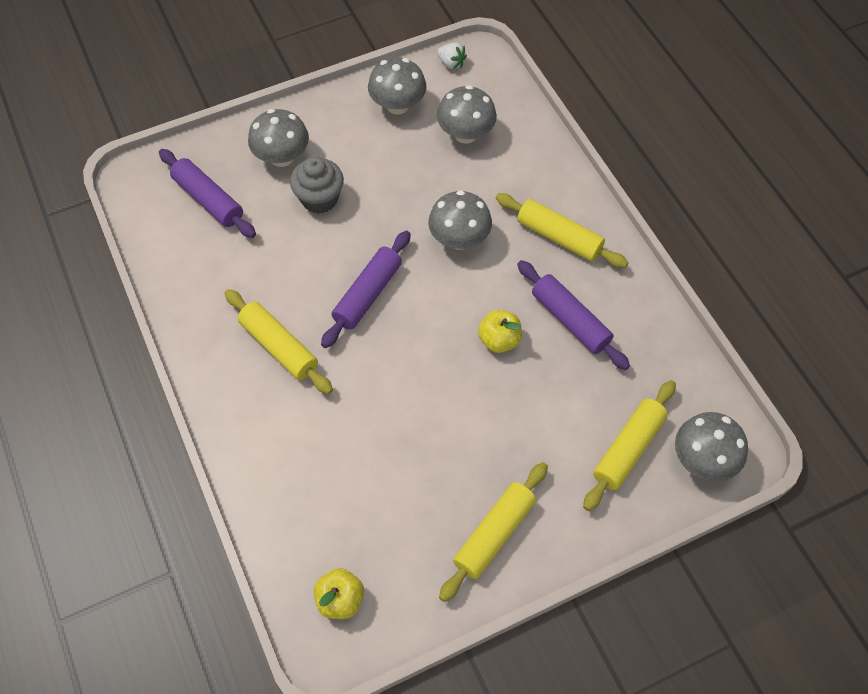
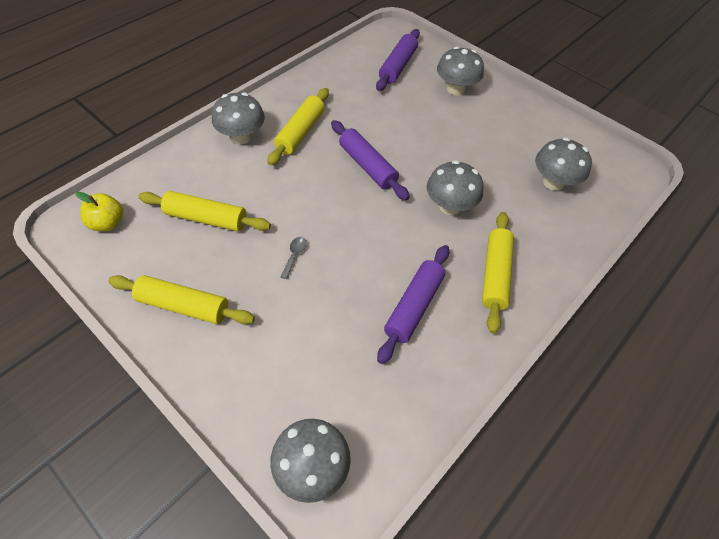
camera: 65 degrees right, 5 degrees down
grey cupcake [290,157,344,214] -> none
purple rolling pin [321,231,411,348] -> purple rolling pin turned 45 degrees clockwise [331,120,410,200]
grey mushroom [368,58,427,115] -> grey mushroom moved to [212,92,265,144]
white strawberry [437,43,467,69] -> none
yellow apple [478,310,522,353] -> none
yellow rolling pin [583,380,676,511] -> yellow rolling pin moved to [138,191,271,231]
none -> grey spoon [281,237,307,279]

